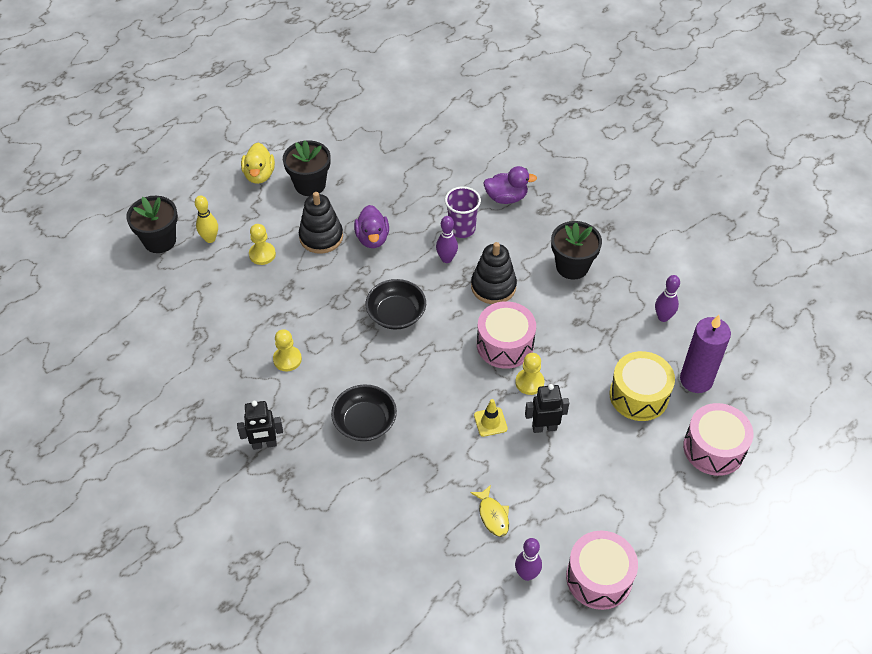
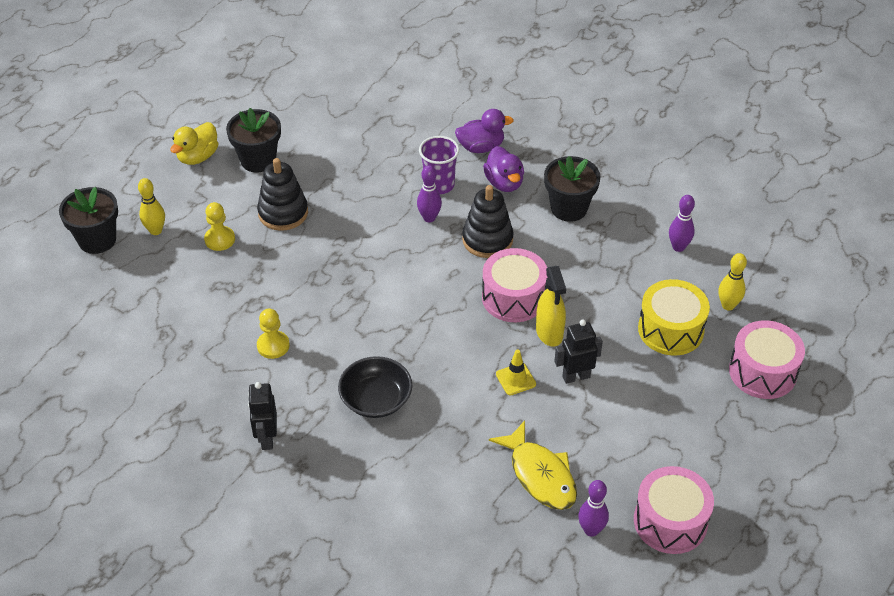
camera: 10 degrees left, 5 degrees down
black robot [237,401,283,450] -> black robot turned 105 degrees clockwise [248,382,277,450]
yellow duck [241,143,275,184] -> yellow duck turned 45 degrees clockwise [170,122,218,165]
purple duck [354,205,389,248] -> purple duck moved to [483,146,524,192]
black bowl [365,279,426,329] -> none
yellow fish [470,485,509,537] -> yellow fish [489,421,577,510], size x1.72
yellow pawn [516,353,544,395] -> yellow spray bottle [536,266,566,347]
purple candle [680,315,731,393] -> yellow bowling pin [718,253,747,310]

